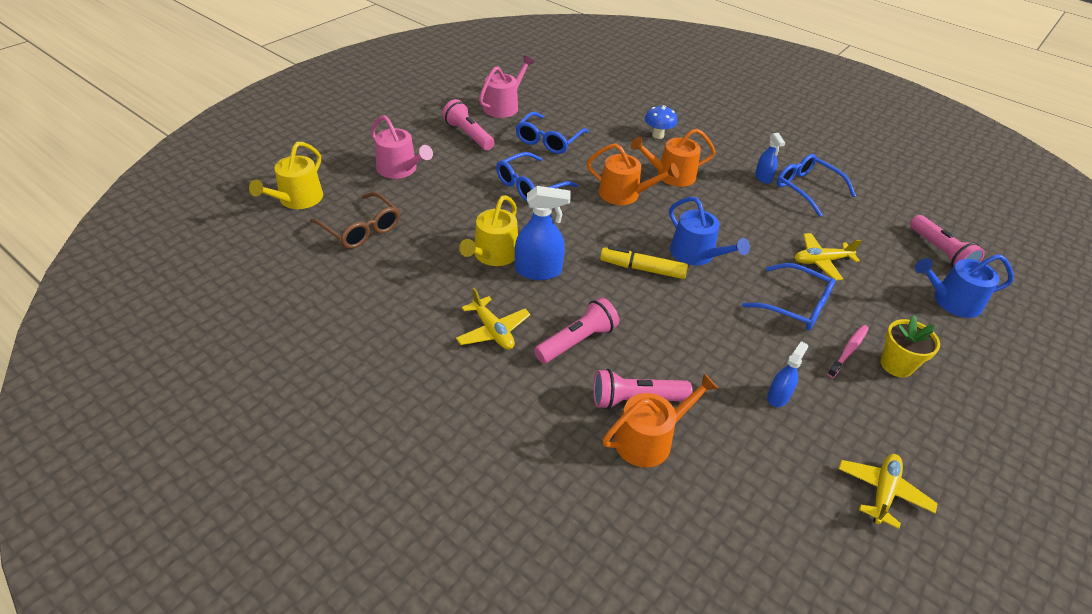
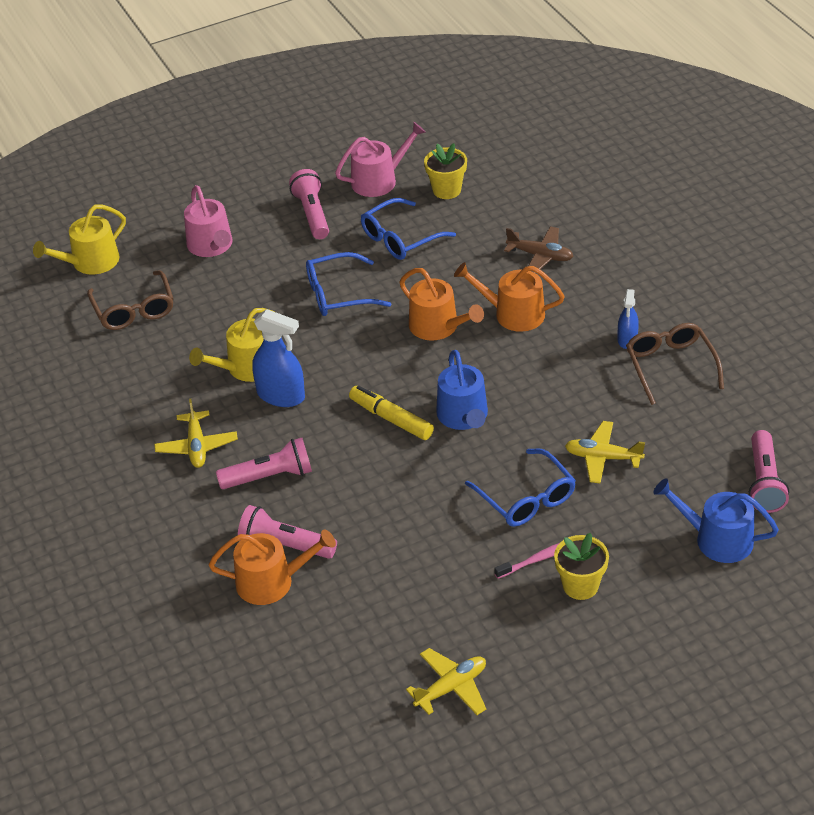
camera: 30 degrees right, 0 degrees up
blue mushroom [645,105,677,139] -> brown plane [504,226,573,273]
blue spray bottle [767,341,808,407] -> none
blue glasses [777,154,856,217] -> brown glasses [626,323,724,405]
none -> yellow flower pot [424,143,467,199]

